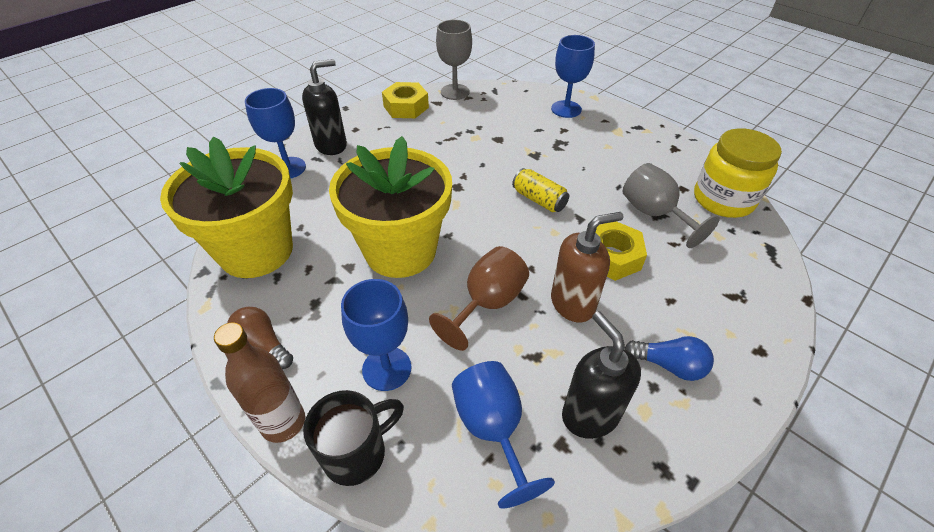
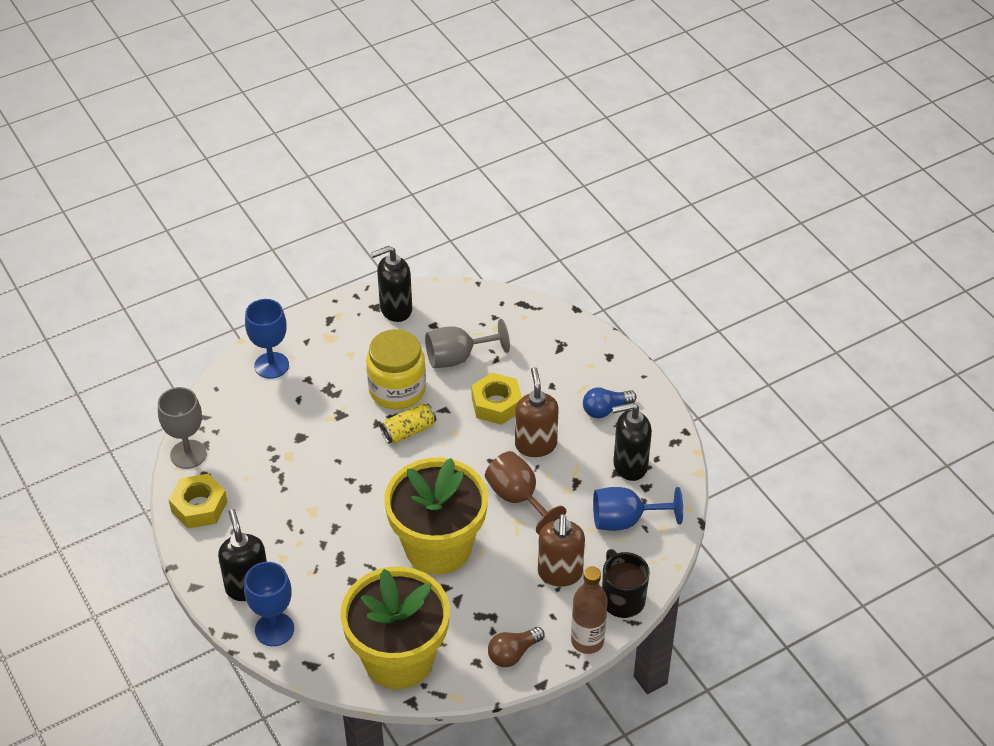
camera: 75 degrees left, 0 degrees up
blue goblet [341,279,411,391] -> brown soap dispenser [538,514,585,587]
blue light bulb [625,336,714,381] -> blue light bulb turned 150 degrees counterclockwise [583,387,636,418]
yellow jar [694,128,782,218] -> yellow jar moved to [366,329,426,409]
none -> black soap dispenser [371,246,412,322]

